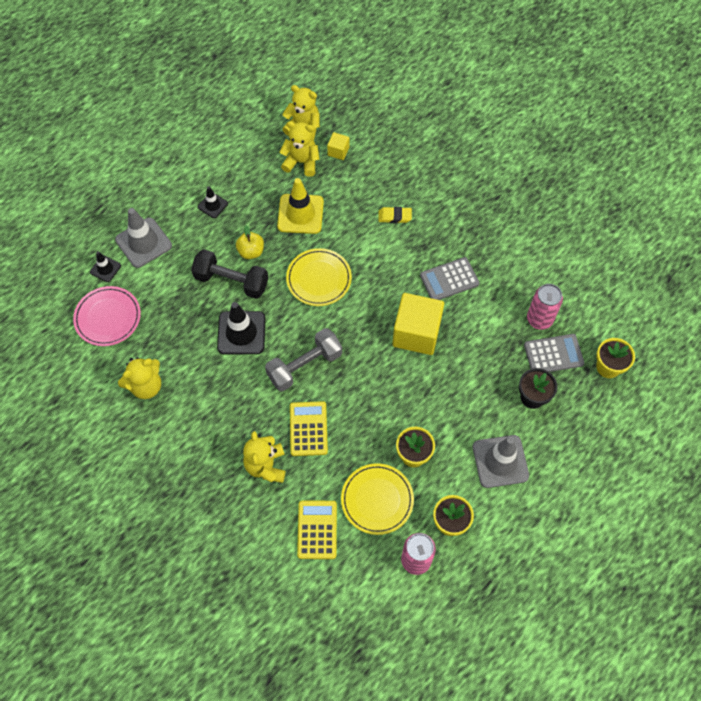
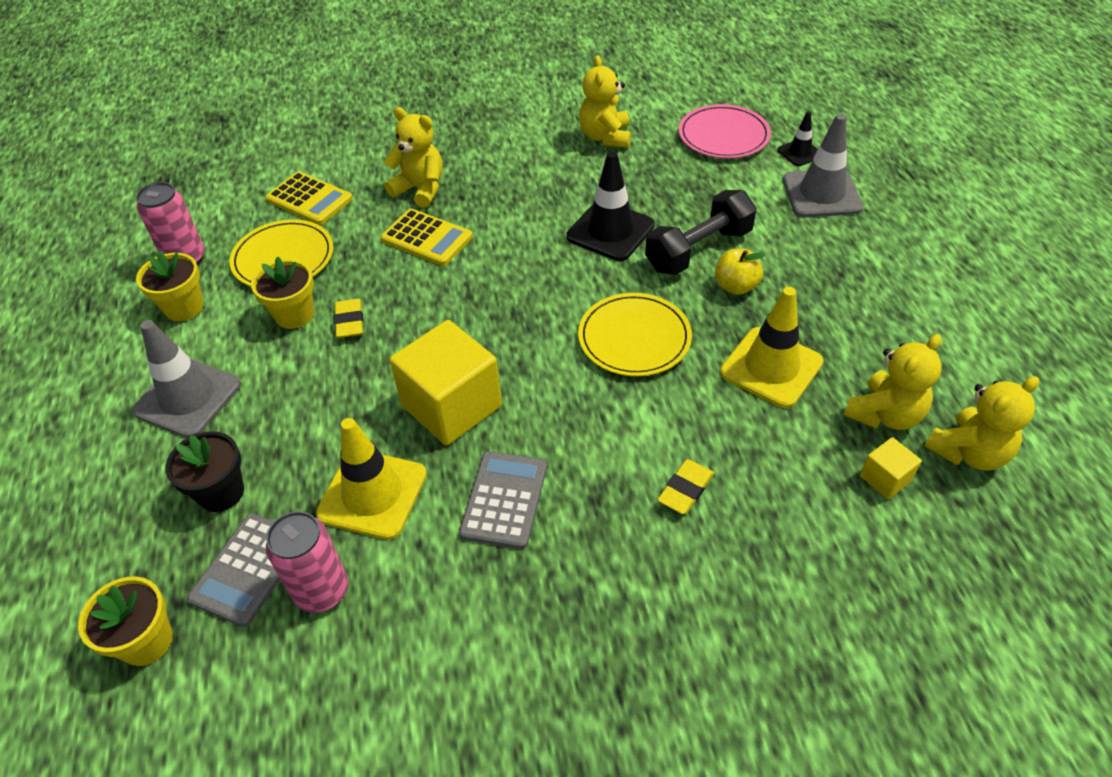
camera: 125 degrees right, 15 degrees down
black traffic cone [198,186,228,218] -> none
grey dumbbell [265,328,342,391] -> none
none -> yellow traffic cone [316,418,427,540]
none -> yellow eraser [334,299,363,338]

